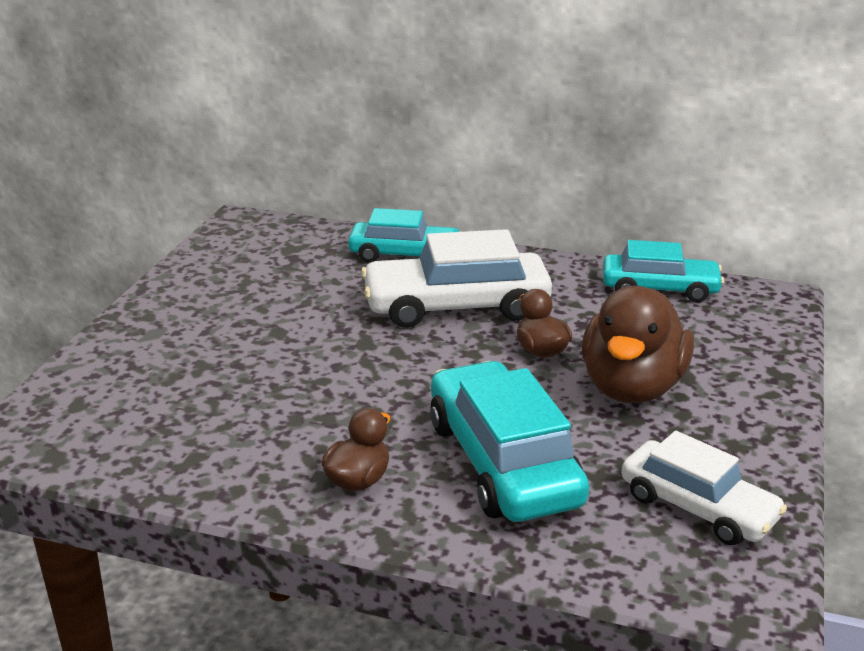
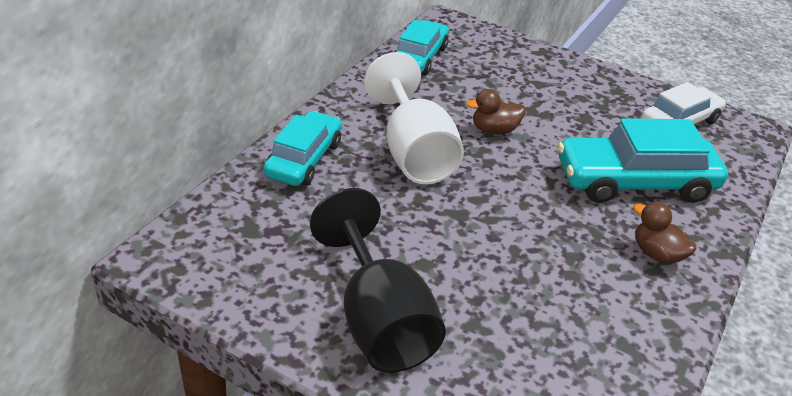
camera: 80 degrees left, 10 degrees up
white car [361,229,552,328] -> white goblet [364,52,464,184]
brown duck [582,286,694,403] -> none
none -> black goblet [310,188,446,373]

